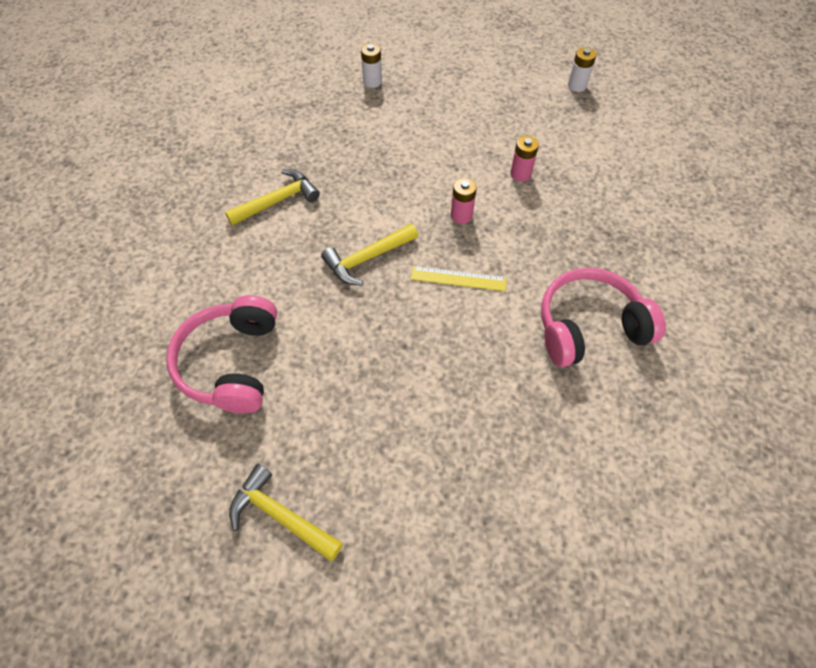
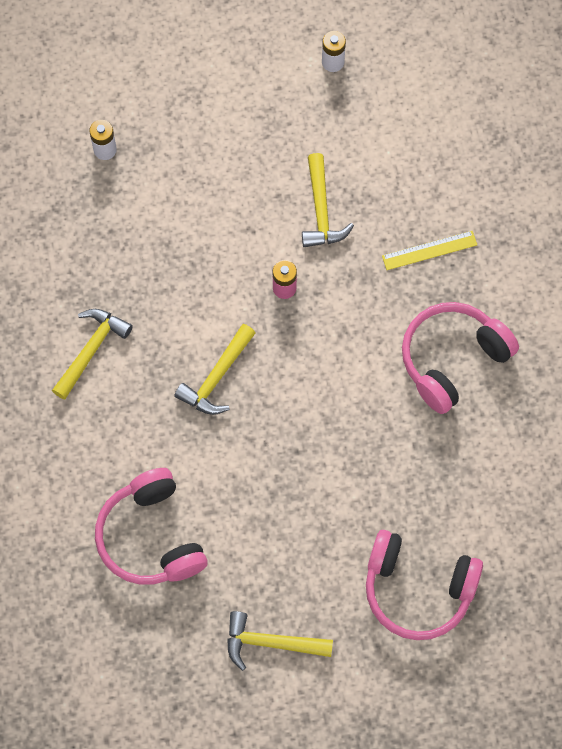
camera: 25 degrees left, 10 degrees up
yellow ruler [411,266,507,291] -> yellow ruler moved to [382,231,477,270]
pink battery [510,136,539,182] -> yellow hammer [302,153,354,247]
none -> pink headphones [366,530,483,640]

